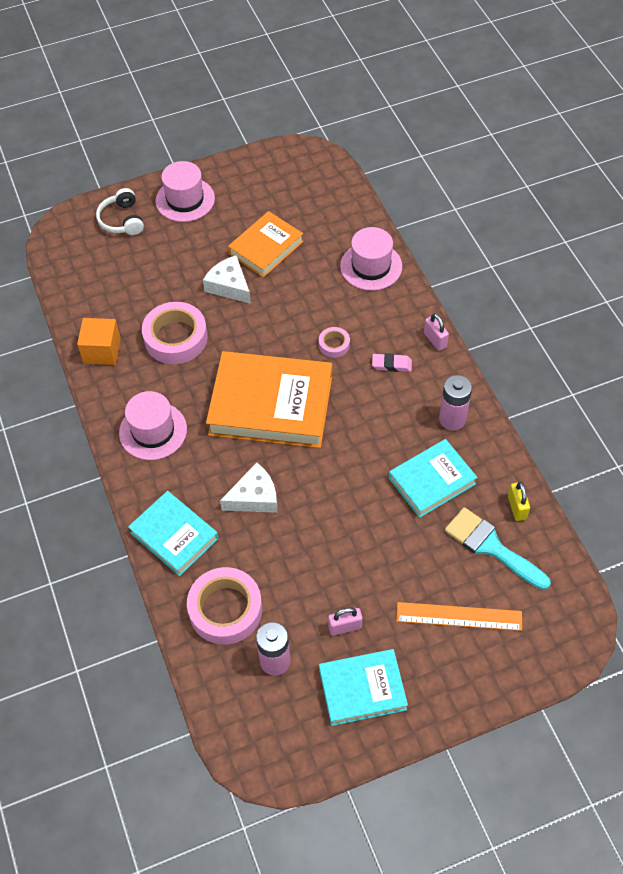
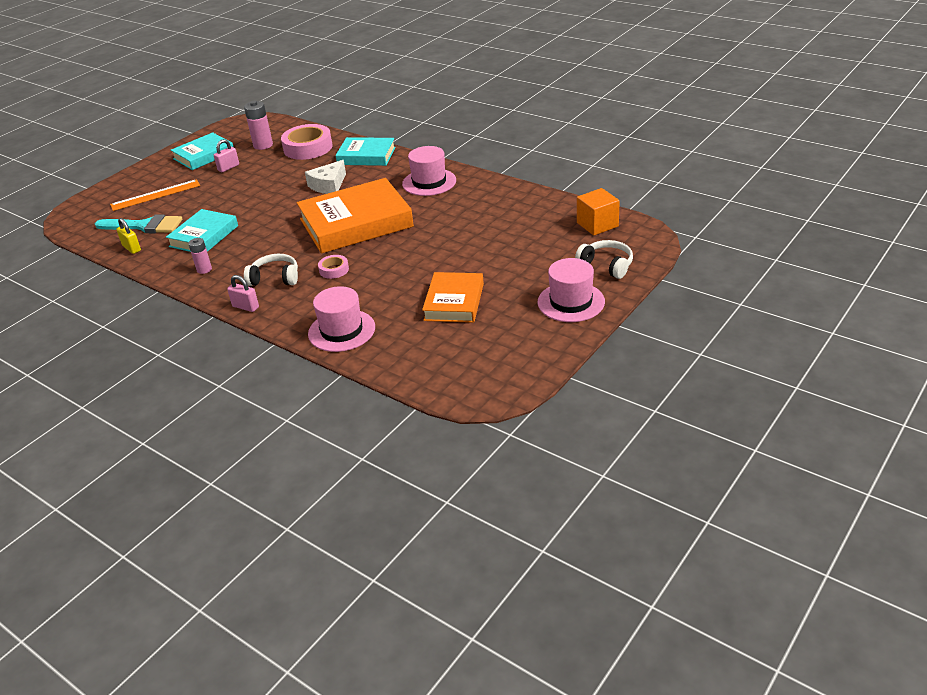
camera: 150 degrees right, 20 degrees down
orange cube [77,318,121,365] -> orange cube moved to [577,188,620,236]
pink tape [142,302,208,364] -> none
white cheese [203,255,251,304] -> none
pink eraser [372,353,412,372] -> white headphones [244,254,298,286]
pink battery [439,375,472,430] -> pink battery [188,238,212,274], size x0.63

